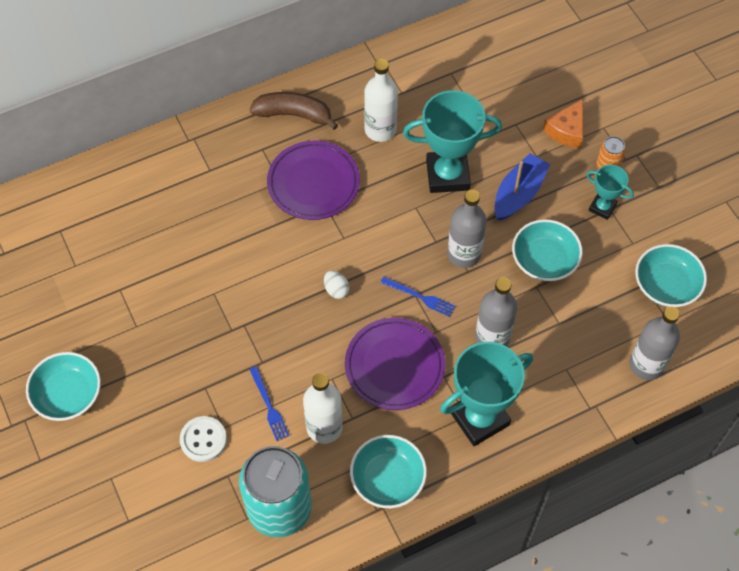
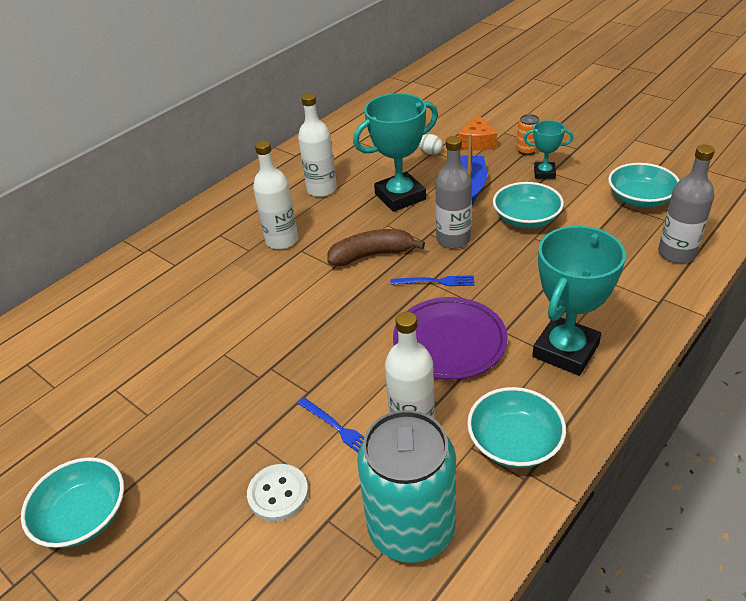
camera: 20 degrees left, 20 degrees down
brown banana [250,92,338,130] -> brown banana moved to [327,229,425,266]
purple plate [267,140,360,220] -> white bottle [253,141,298,250]
white egg [324,271,350,299] -> white egg moved to [419,134,443,155]
grey bottle [475,277,517,346] -> none

